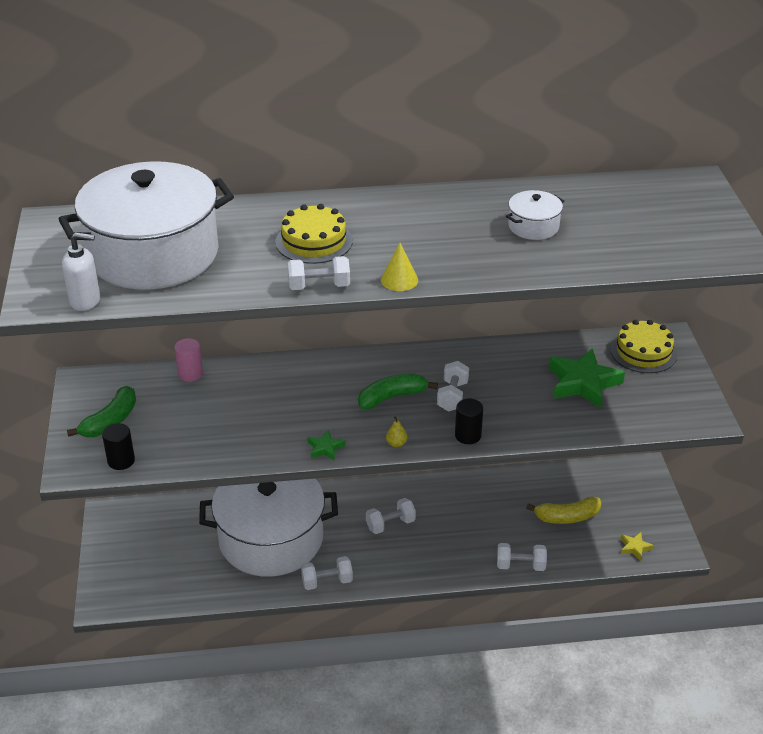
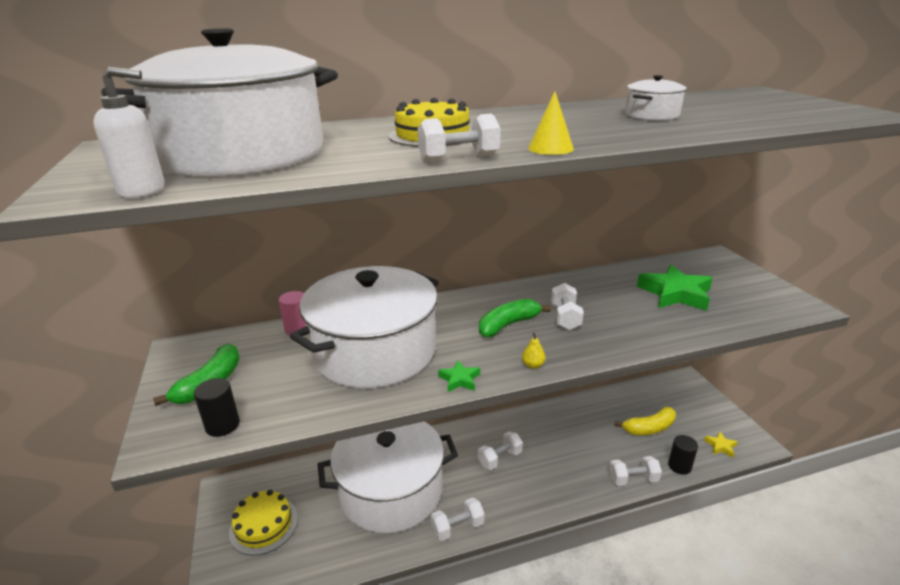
camera: 10 degrees left, 10 degrees down
black cylinder [455,399,483,444] -> black cylinder moved to [668,435,698,475]
yellow cake [610,320,677,373] -> yellow cake moved to [229,490,298,556]
none -> white pot [290,266,439,388]

